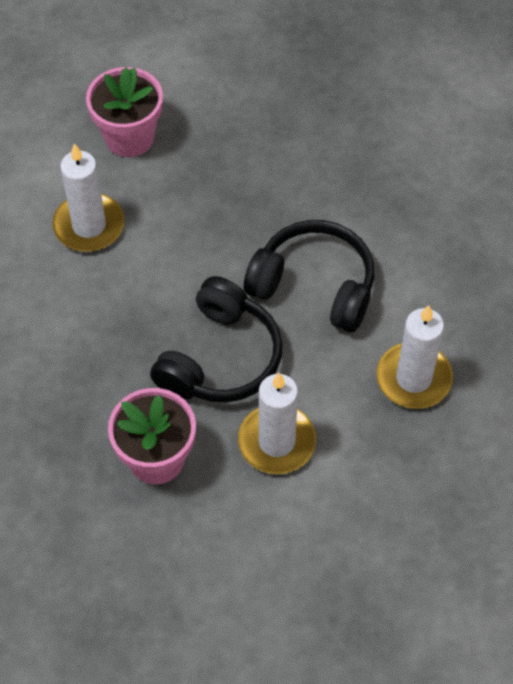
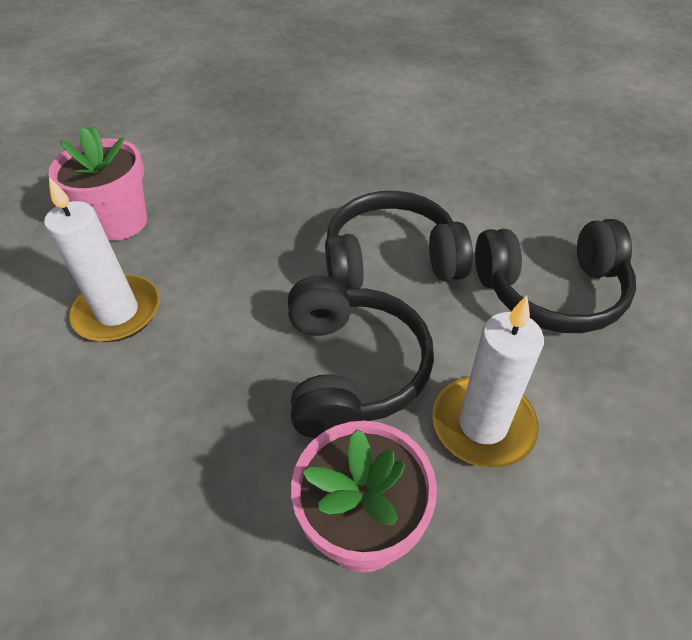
camera: 30 degrees left, 10 degrees down
white candle [376,305,453,409] -> black headphones [475,219,636,333]

